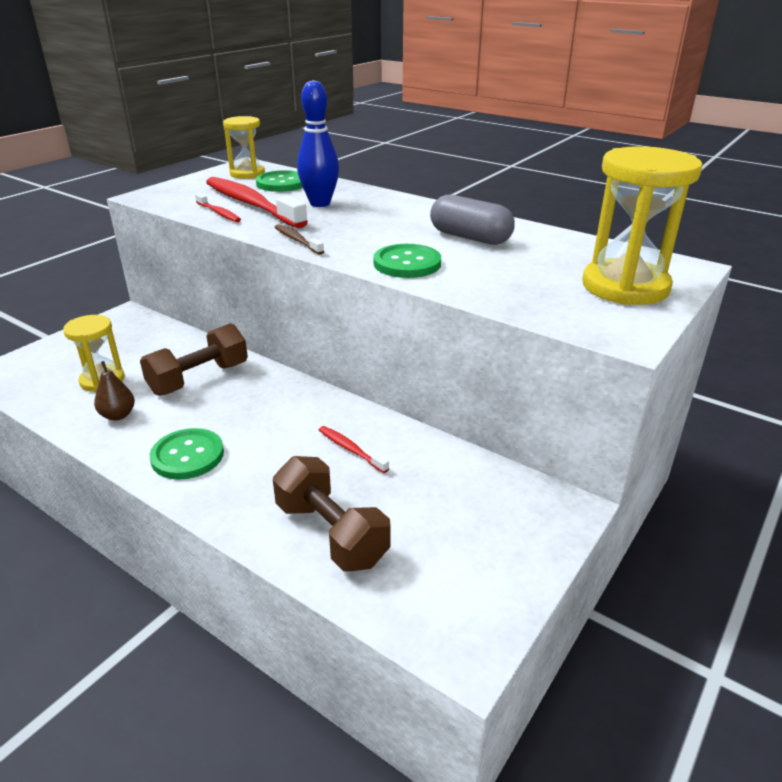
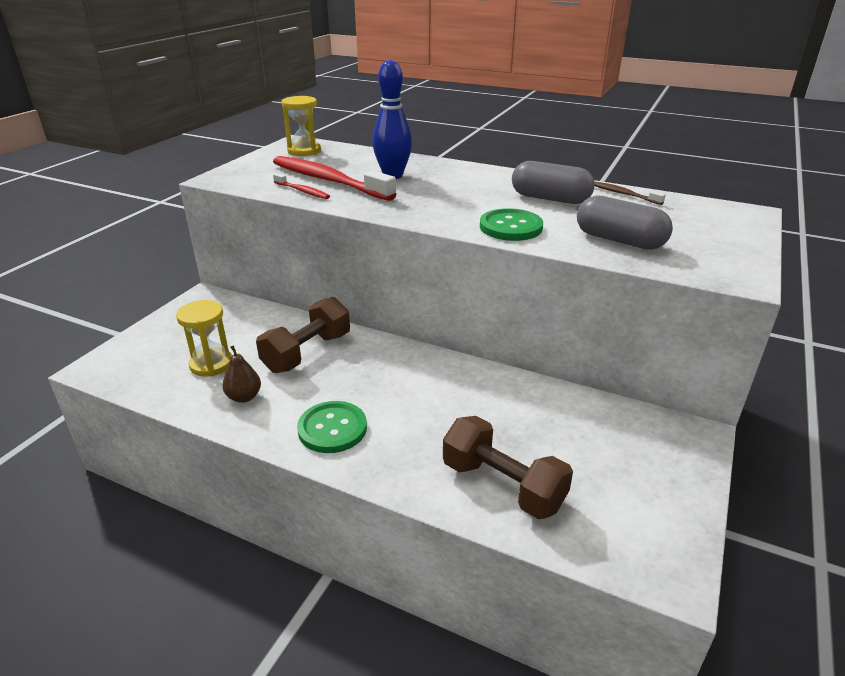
camera: 10 degrees left, 0 degrees up
green button [256,170,303,192] -> none
brown toothbrush [275,224,324,255] -> brown toothbrush moved to [594,181,666,205]
red toothbrush [319,426,389,473] -> none
yellow hourglass [583,146,702,305] -> none
none -> grey capsule [577,195,673,250]

